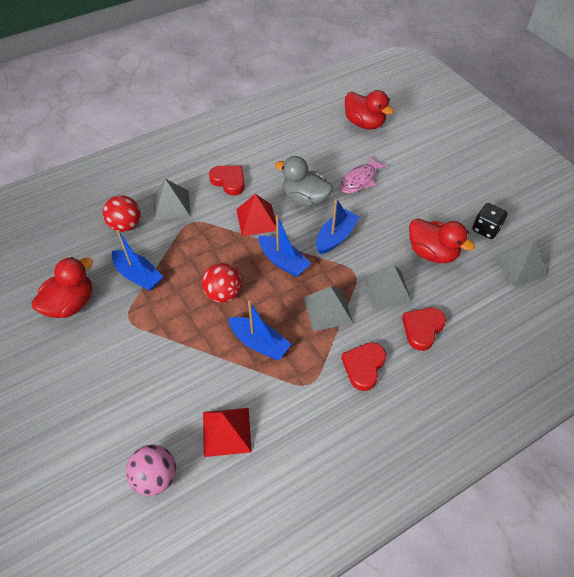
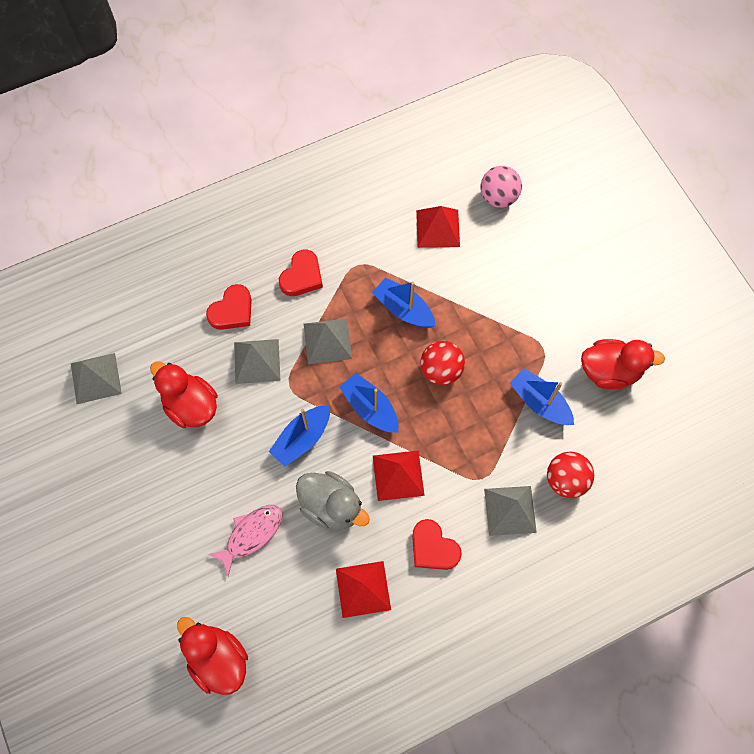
camera: 175 degrees left, 15 degrees up
red duck [31,257,93,318] -> red duck turned 135 degrees counterclockwise [581,339,665,389]
black dice [472,203,508,239] -> none
none -> red pyramid [336,561,391,618]

